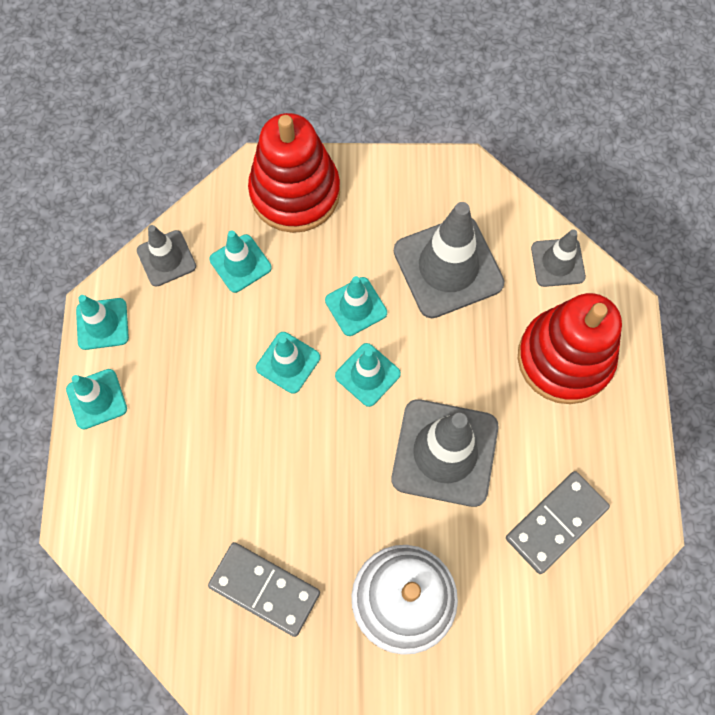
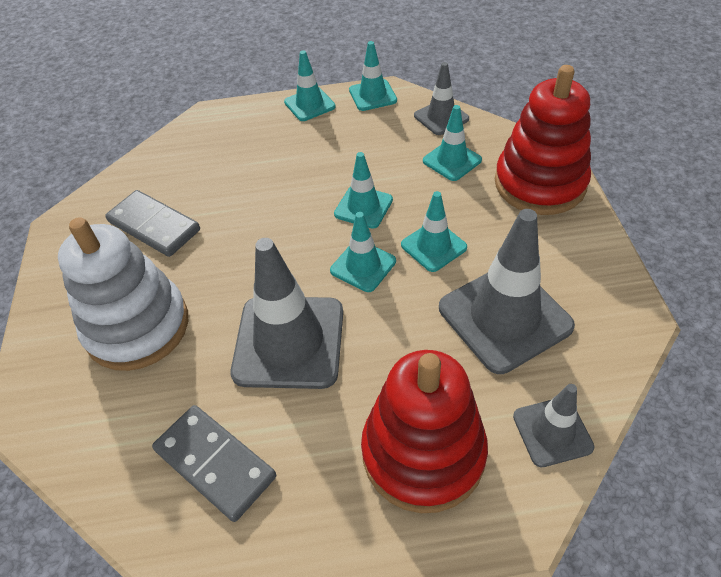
camera: 85 degrees right, 20 degrees down
grey domino [208,542,320,637] -> grey domino turned 75 degrees counterclockwise [105,190,200,257]

